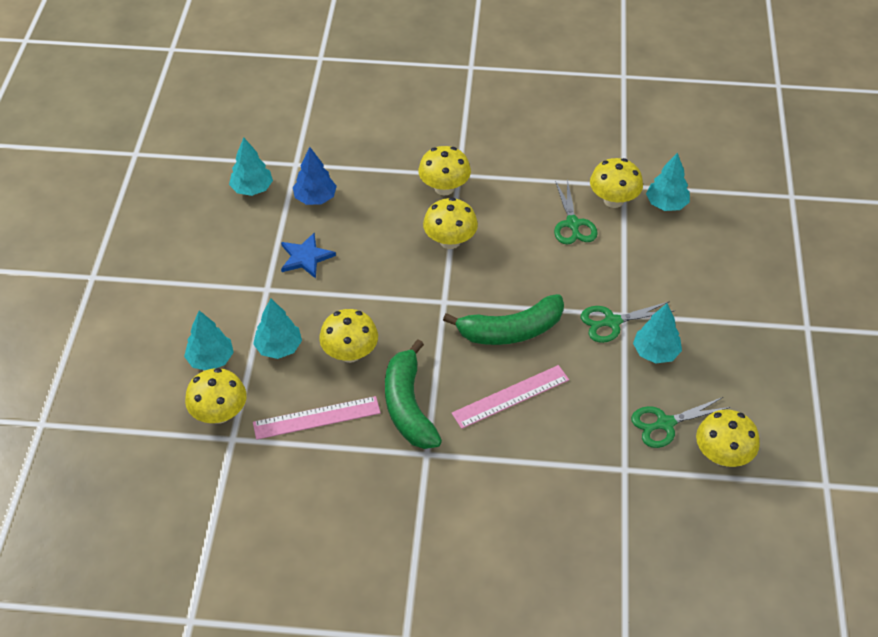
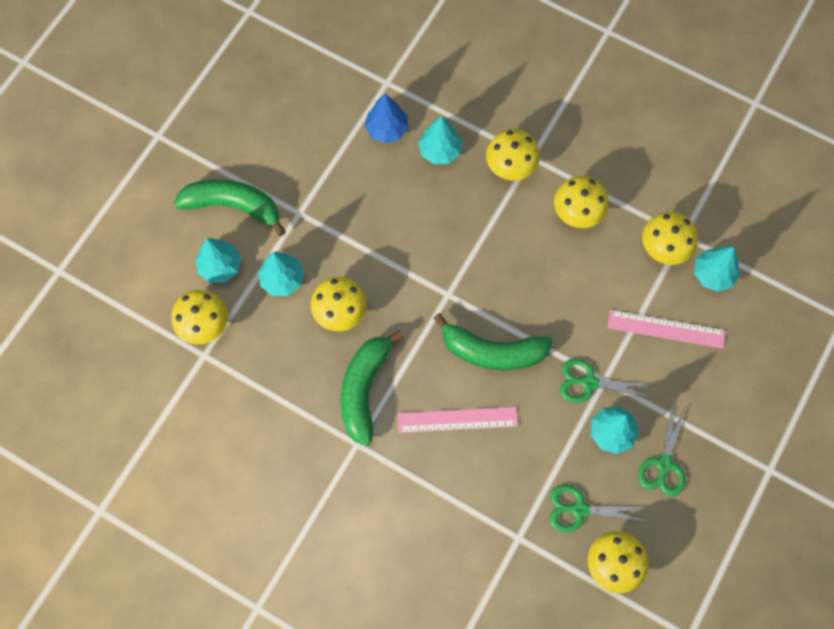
camera: 25 degrees right, 20 degrees up
turquoise tree [229,138,273,196] -> turquoise tree moved to [418,116,462,164]
pink ruler [253,396,381,440] -> pink ruler moved to [608,310,725,349]
blue star [281,233,336,279] -> none
yellow mushroom [423,197,478,249] -> yellow mushroom moved to [554,176,609,228]
green scissors [554,179,598,244] -> green scissors moved to [638,402,686,496]
none -> green banana [174,179,286,236]

